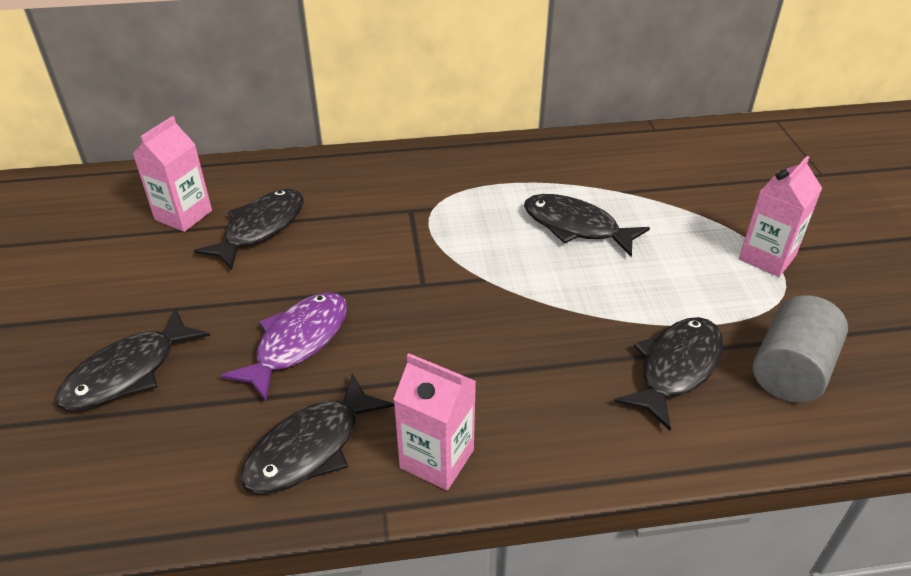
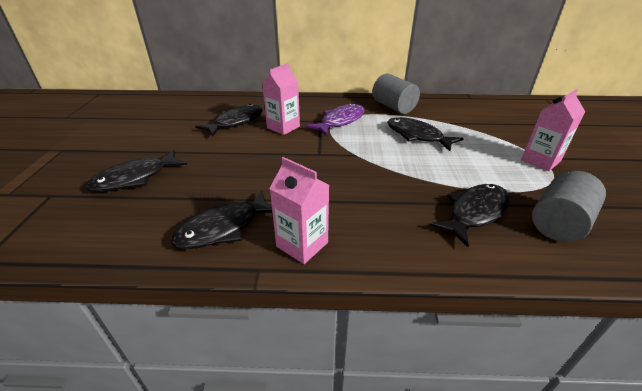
camera: 10 degrees right, 5 degrees down
pink carton [133,116,212,232] -> pink carton moved to [262,63,300,135]
purple fish [221,292,347,401] -> purple fish moved to [305,103,365,136]
none -> grey cylinder [372,73,420,114]

